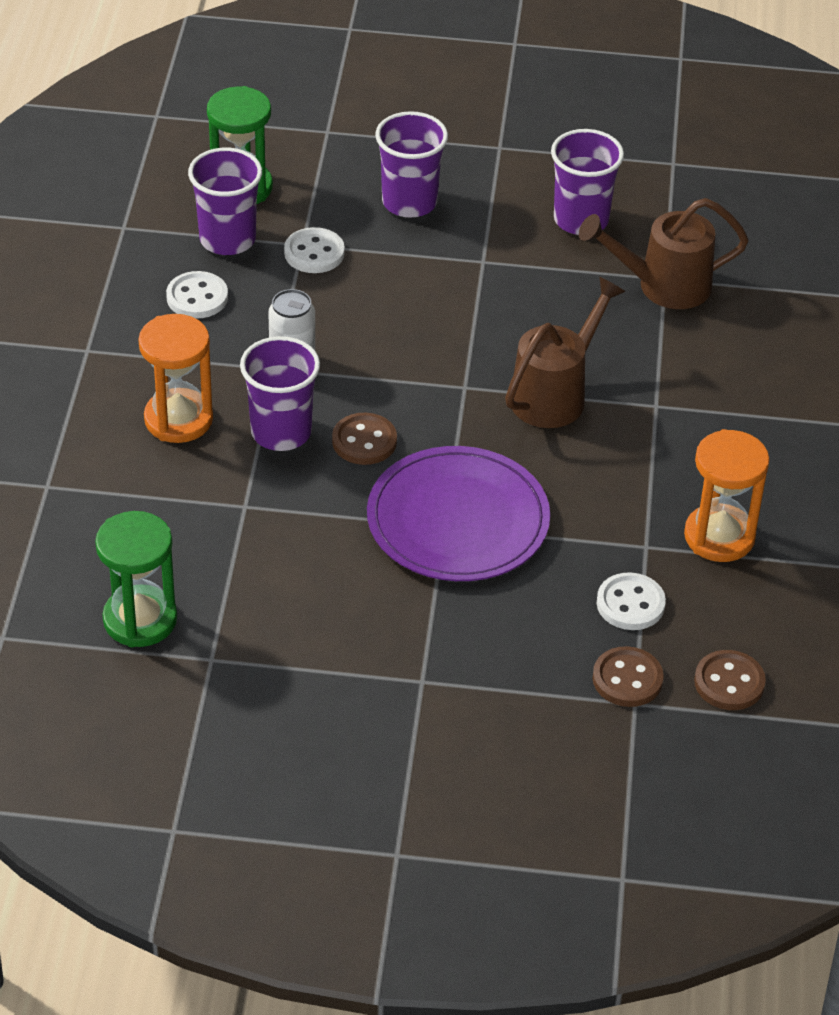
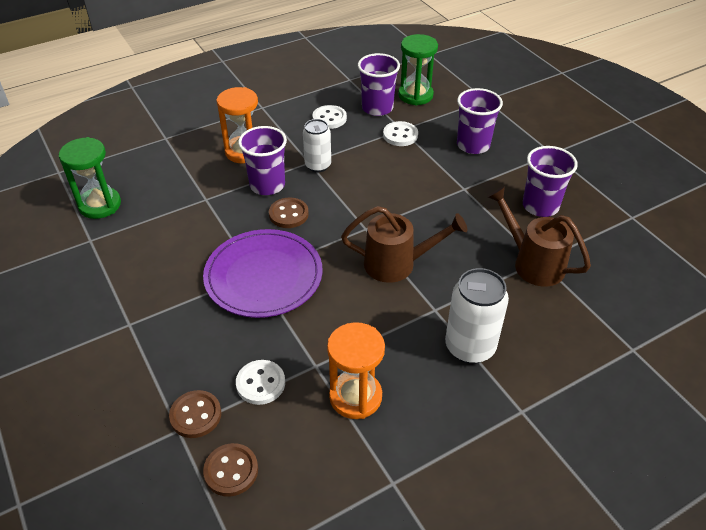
camera: 55 degrees right, 0 degrees up
none -> white can [445,268,509,364]

